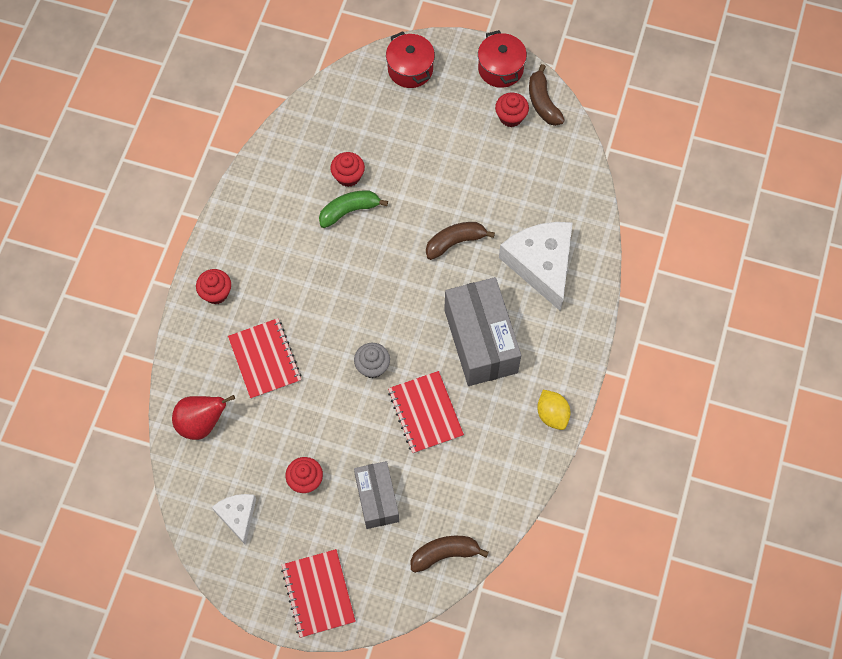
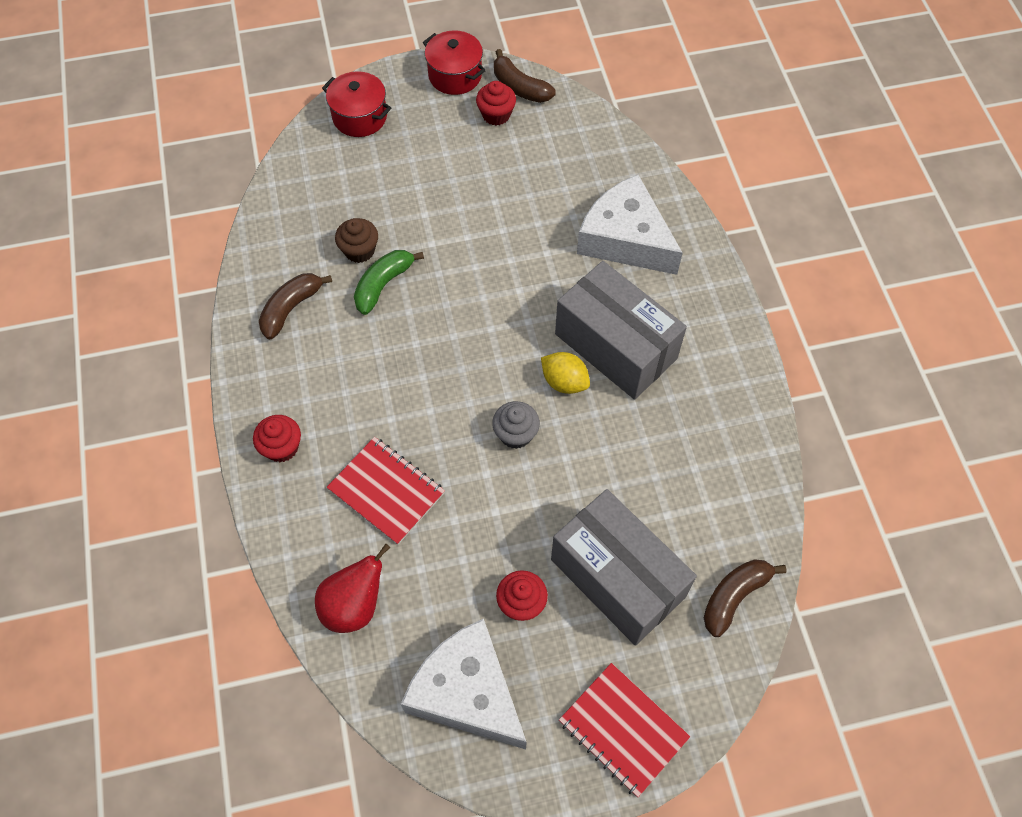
camera: 30 degrees left, 5 degrees down
white cheese [212,494,256,545] -> white cheese [401,619,527,749], size x1.87
red cupcake [330,152,365,187] -> brown cupcake [335,218,378,263]
grey box [354,461,399,529] -> grey box [551,489,697,646], size x1.63
red notebook [388,371,464,454] -> none
brown banana [426,222,495,260] -> brown banana moved to [259,273,332,339]
yellow lemon [537,390,570,430] -> yellow lemon moved to [541,352,590,394]

